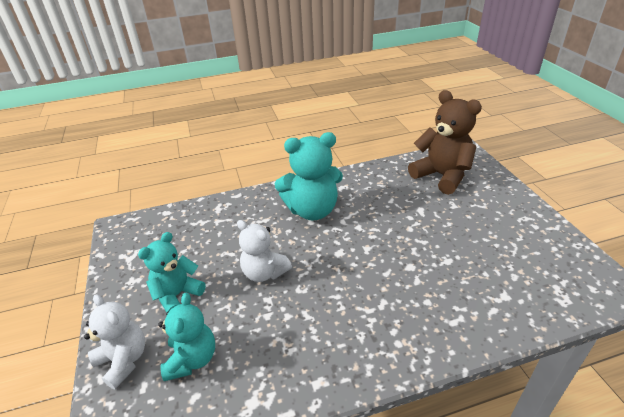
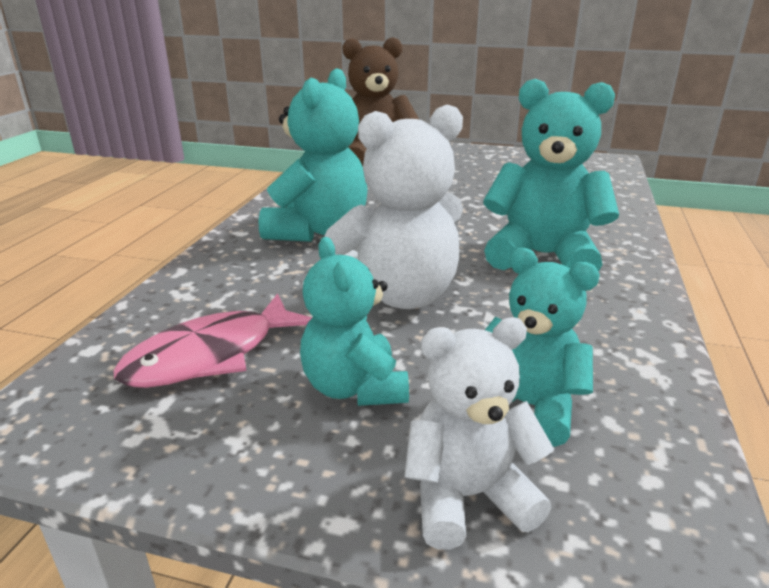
camera: 60 degrees left, 10 degrees down
white teddy bear [237,220,292,282] -> white teddy bear [324,105,463,309], size x1.54
none -> pink fish [113,293,312,388]
none -> turquoise teddy bear [483,79,619,272]

